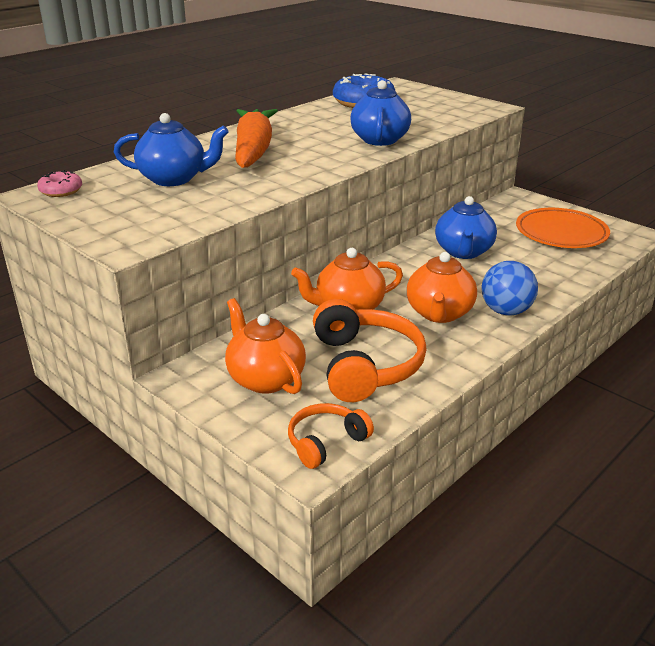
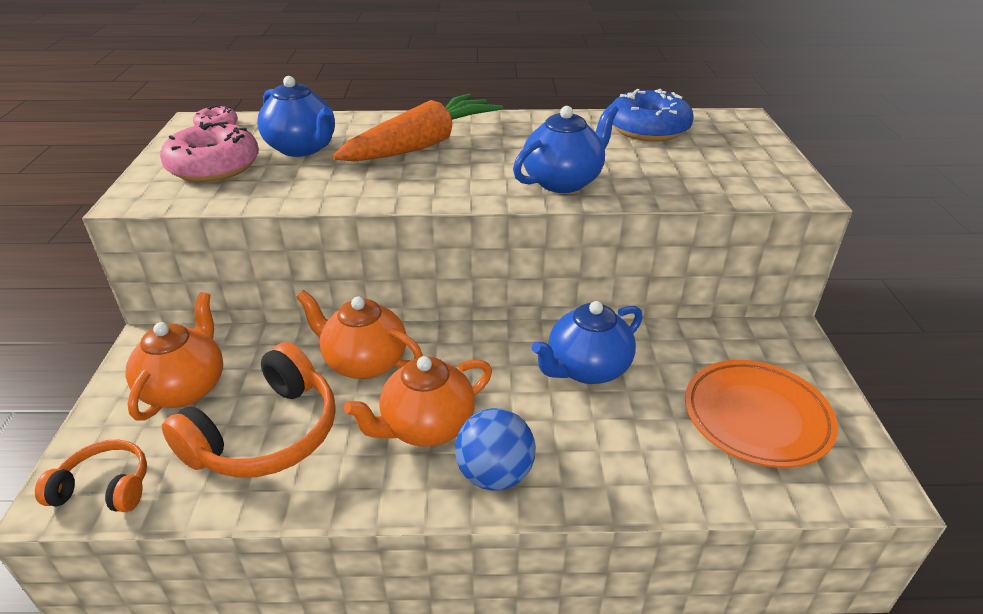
camera: 45 degrees right, 5 degrees up
none -> pink donut [160,122,259,182]

